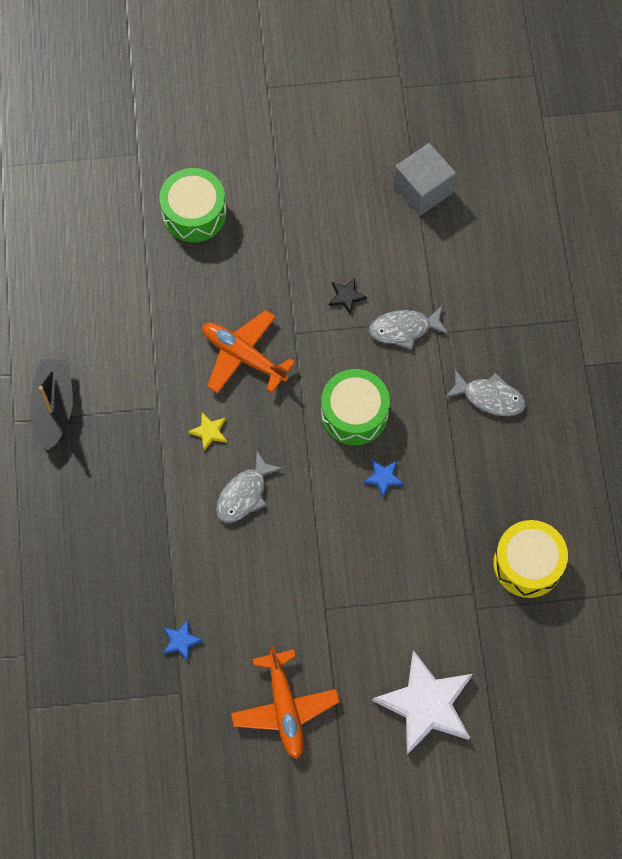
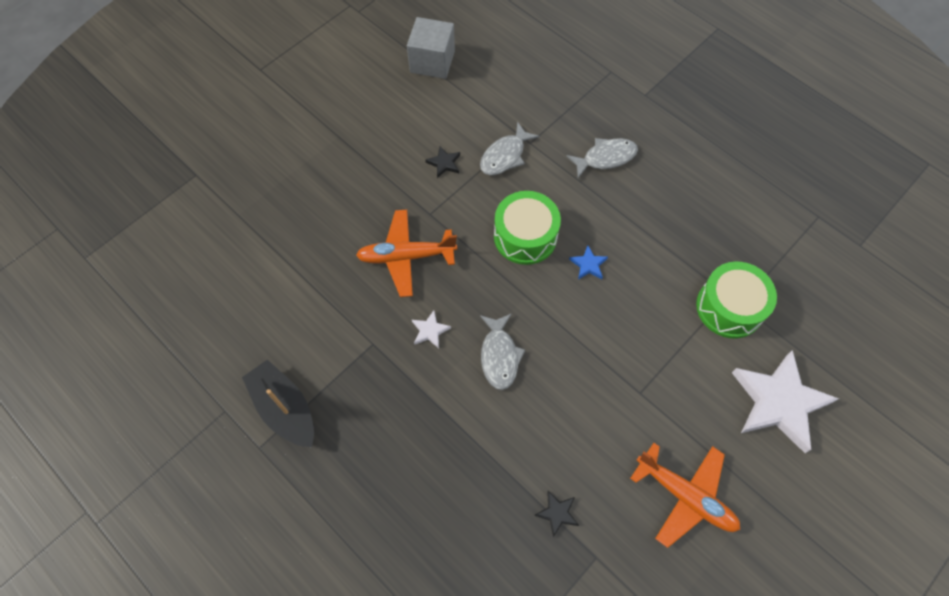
camera: 40 degrees left, 5 degrees down
green drum [159,168,227,243] -> green drum moved to [696,262,777,338]
blue star [163,620,203,661] -> black star [534,491,579,537]
yellow star [188,412,227,451] -> white star [412,311,451,348]
yellow drum [493,520,568,598] -> none

